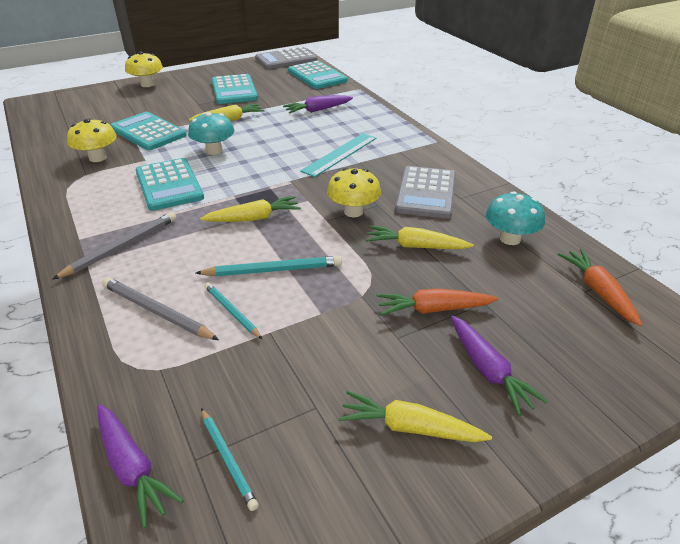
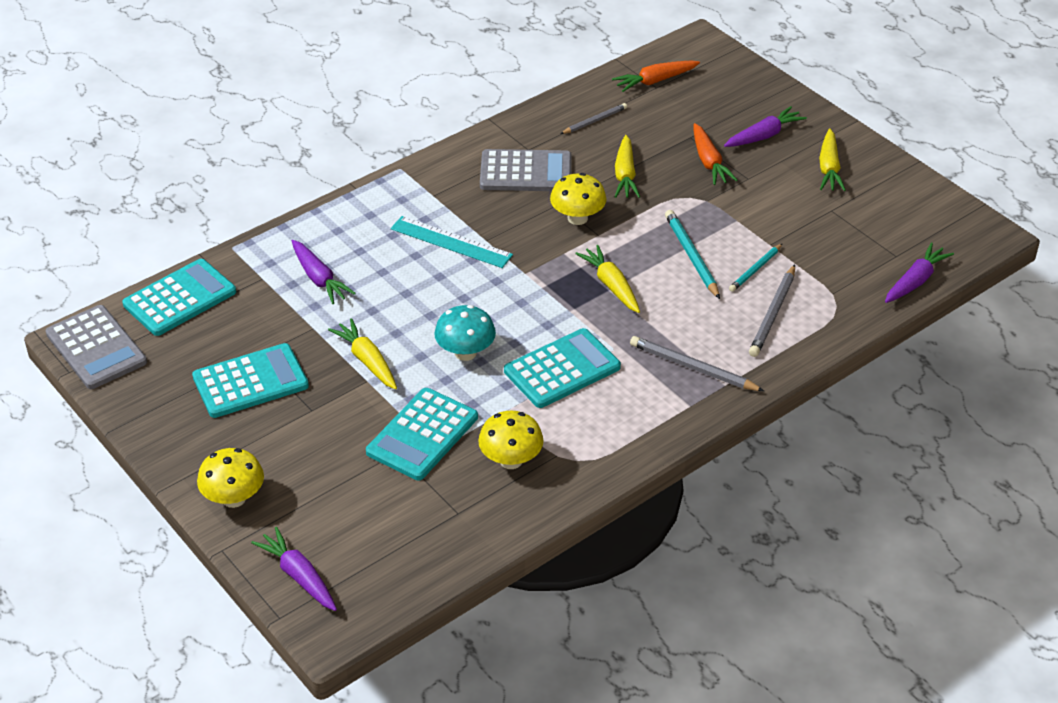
camera: 100 degrees left, 5 degrees up
turquoise pencil [201,408,259,511] -> none
turquoise mushroom [486,191,545,245] -> grey pencil [560,103,627,134]
none -> purple carrot [251,527,337,611]

